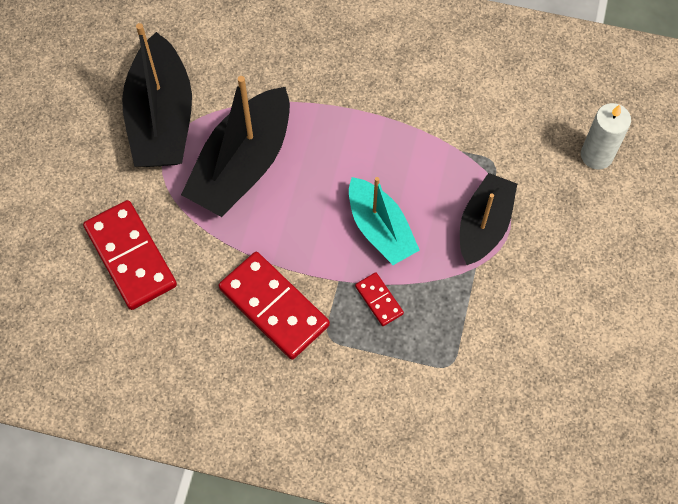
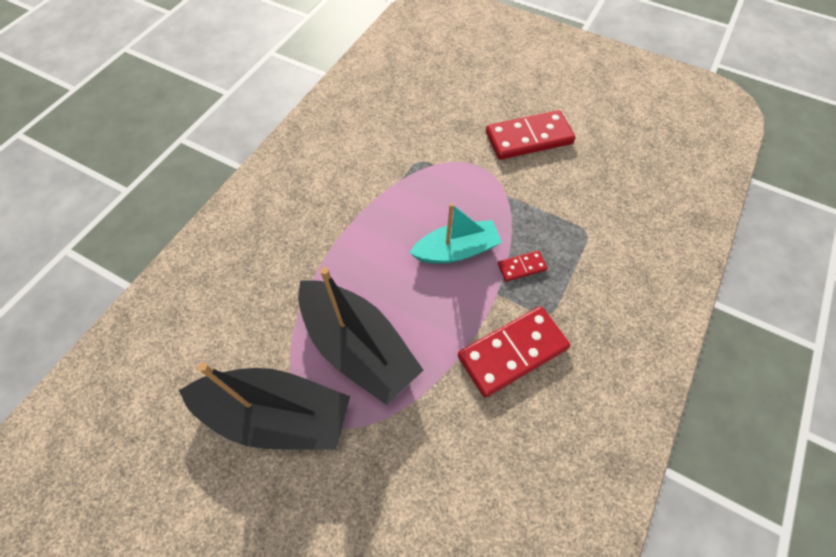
camera: 75 degrees left, 5 degrees down
red domino [83,200,177,310] -> red domino moved to [486,110,575,160]
black boat [460,173,517,265] -> none
white candle [581,103,631,170] -> none

